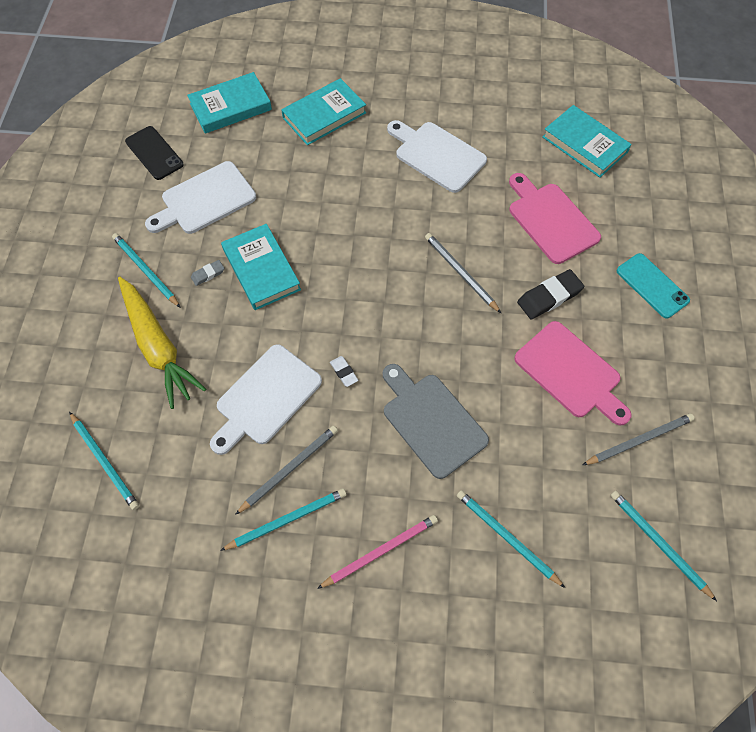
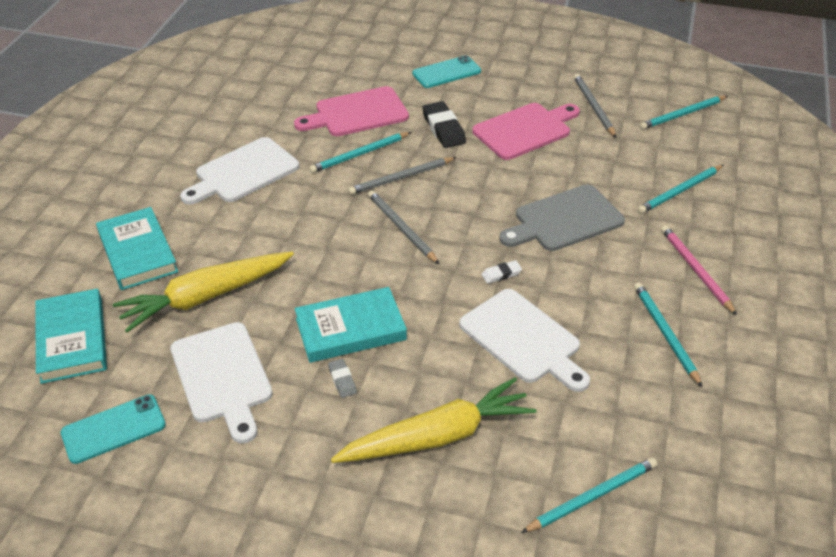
camera: 80 degrees left, 20 degrees down
turquoise pencil [112,233,181,308] -> turquoise pencil moved to [309,132,411,173]
black phone [125,126,184,180] -> turquoise phone [60,394,166,464]
grey pencil [235,426,338,515] -> grey pencil moved to [368,190,439,264]
turquoise book [542,105,632,178] -> none
none -> yellow carrot [113,252,294,333]

